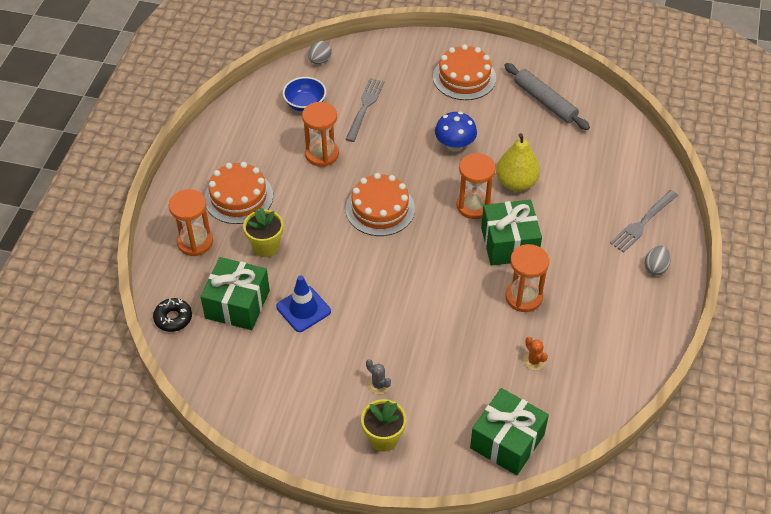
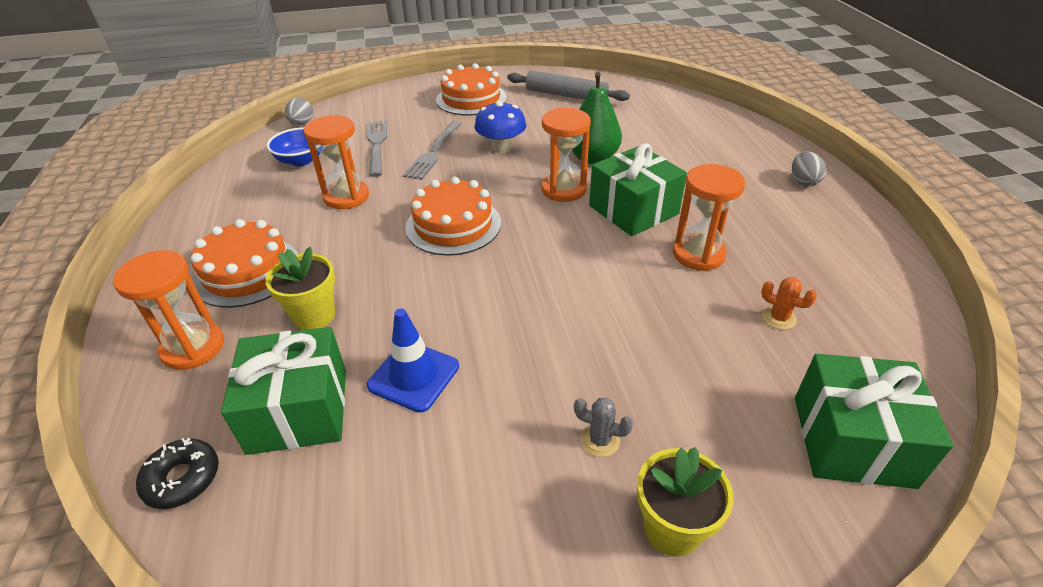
camera: 25 degrees left, 10 degrees down
yellow pear [496,133,540,191] -> green pear [572,72,622,164]
grey fork [610,190,678,253] -> grey fork moved to [403,121,462,180]

